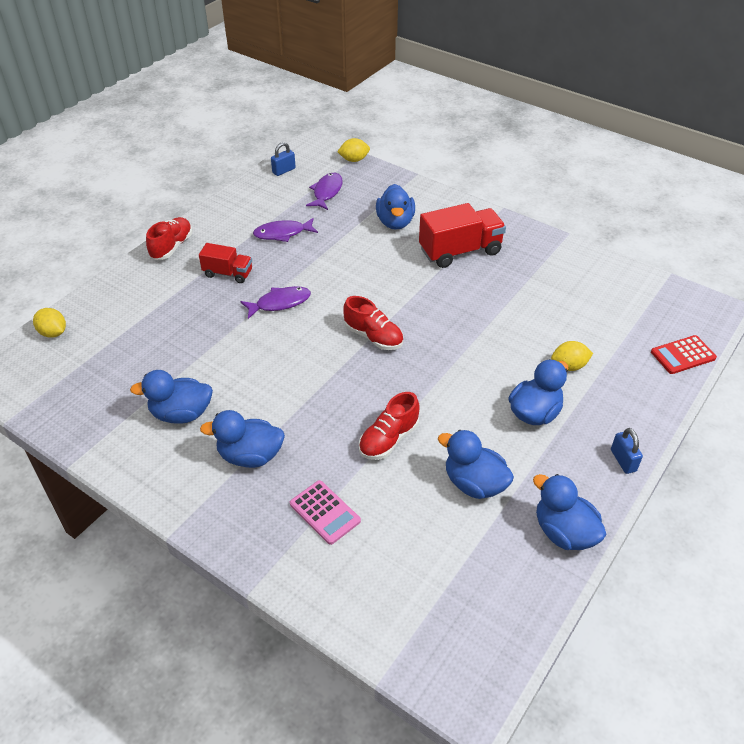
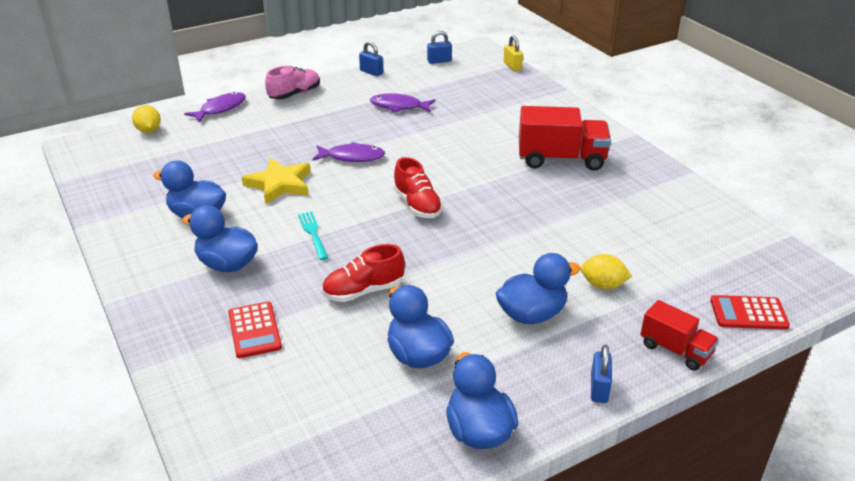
camera: 25 degrees right, 10 degrees down
red shoe [146,217,192,260] -> pink shoe [265,66,320,99]
red truck [199,243,252,283] -> red truck moved to [640,300,719,371]
pink calculator [290,480,361,545] -> red calculator [228,302,282,358]
purple fish [306,173,343,210] -> purple fish moved to [184,92,246,123]
yellow lemon [337,138,370,162] -> yellow padlock [504,35,523,71]
blue duck [376,184,415,230] -> none
none -> yellow star [242,158,311,204]
none -> turquoise fork [298,211,329,260]
none -> blue padlock [359,41,383,76]

